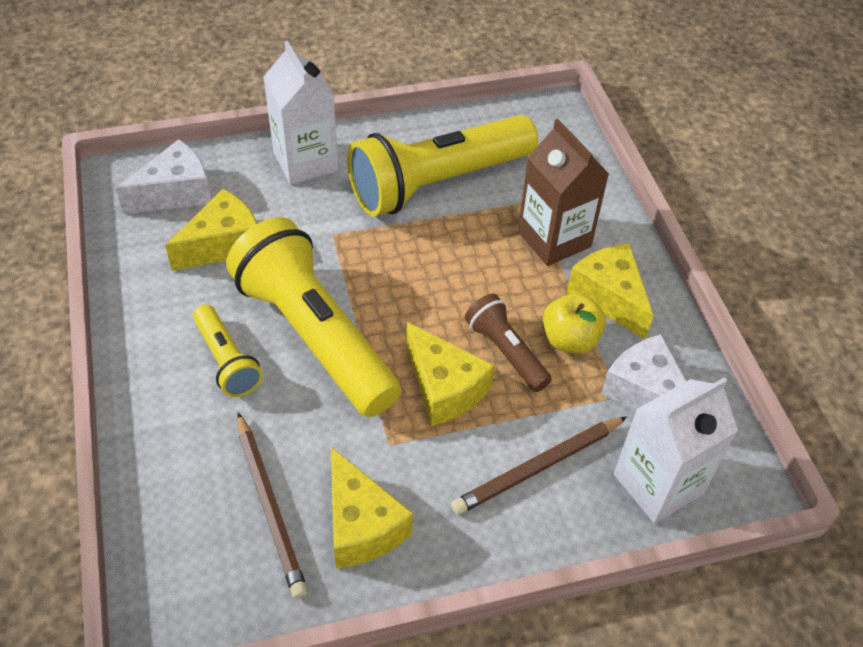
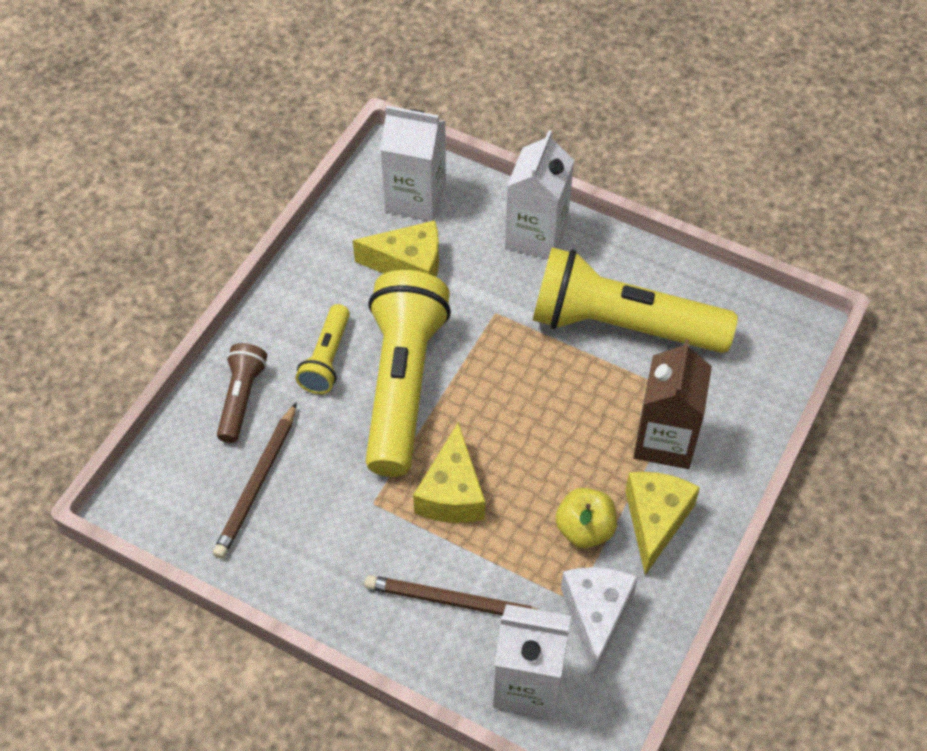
camera: 45 degrees right, 5 degrees up
white cheese [115,139,211,214] -> white carton [380,106,446,221]
yellow cheese [331,447,413,568] -> none
brown flashlight [465,294,552,392] -> brown flashlight moved to [217,343,267,443]

